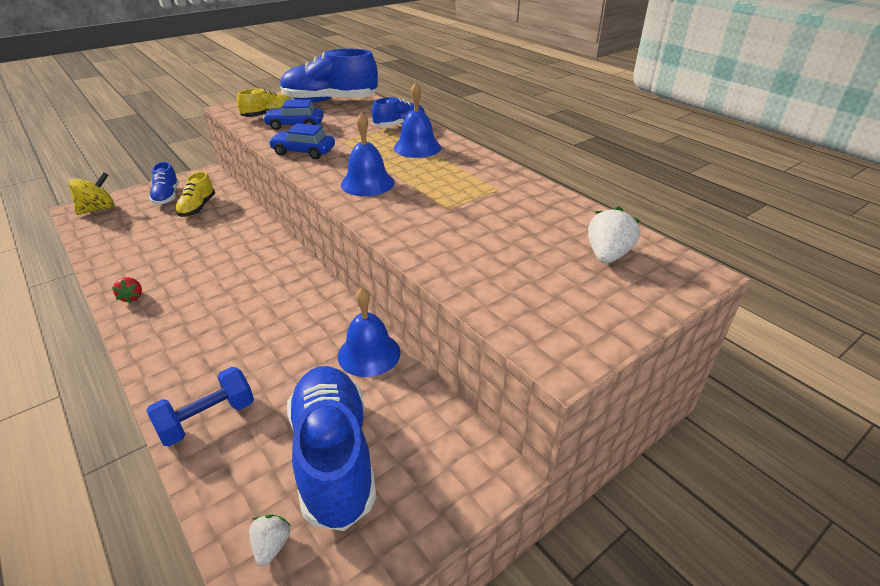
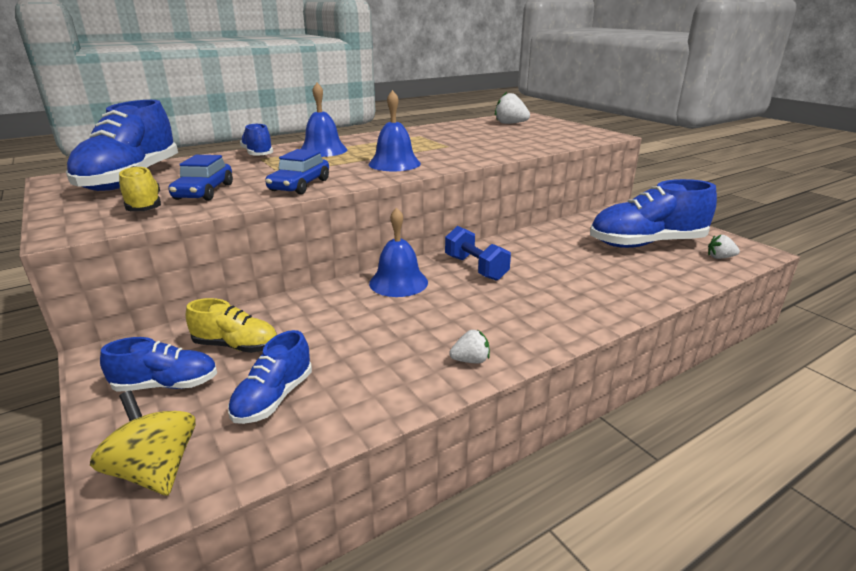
camera: 85 degrees left, 10 degrees down
red strawberry [112,277,142,303] -> white strawberry [449,330,490,364]
blue dumbbell [146,367,254,446] -> blue dumbbell moved to [445,226,511,281]
blue bell [338,287,400,377] -> blue bell moved to [369,207,428,297]
none -> blue shoe [228,330,312,424]

